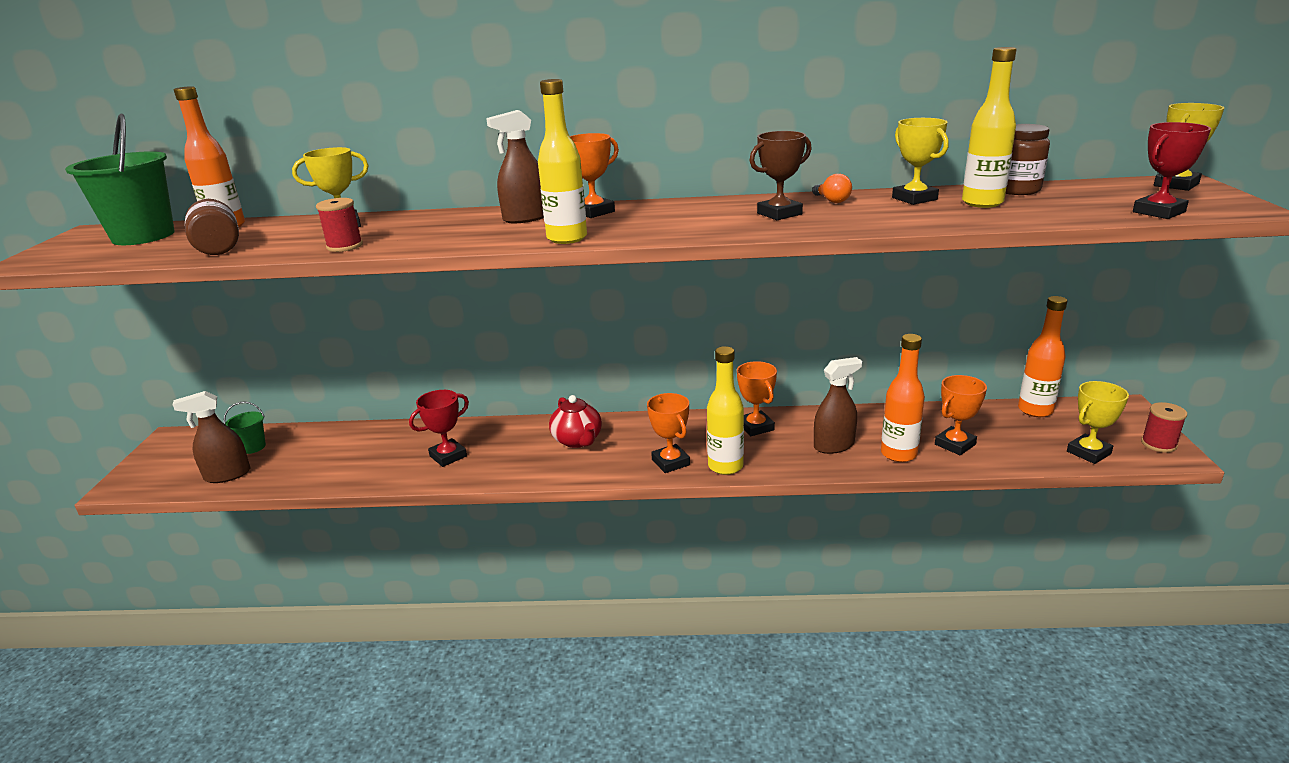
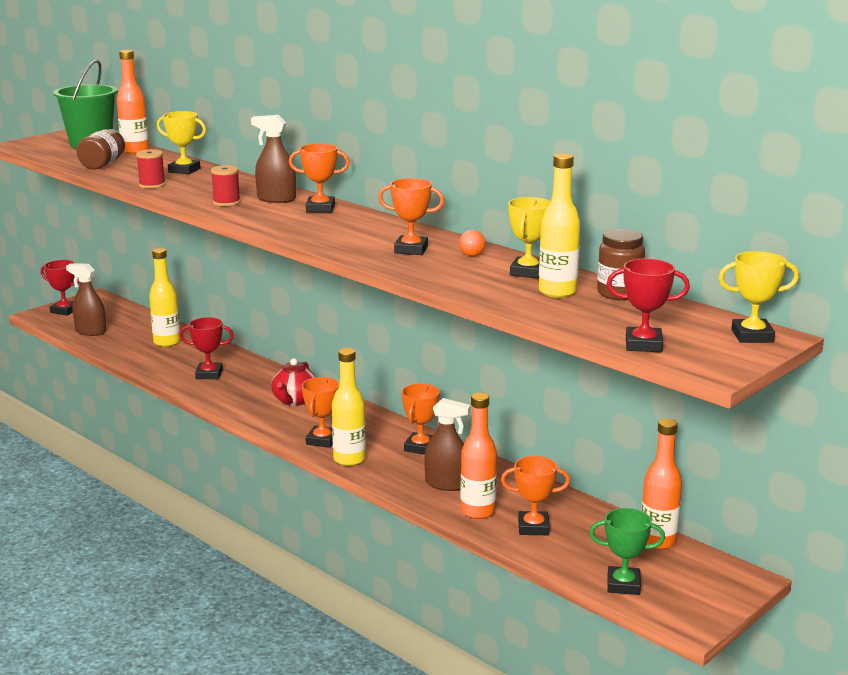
camera: 40 degrees right, 5 degrees down
green bucket [223,401,266,454] -> none
yellow bottle [538,79,587,244] -> yellow bottle moved to [149,248,180,347]
brown trophy [749,131,812,220] -> orange trophy [378,178,444,255]
yellow trophy [1067,381,1129,464] -> green trophy [589,508,665,595]
red spool [1141,402,1187,453] -> red spool moved to [211,165,241,206]
none -> red trophy [41,260,80,316]

